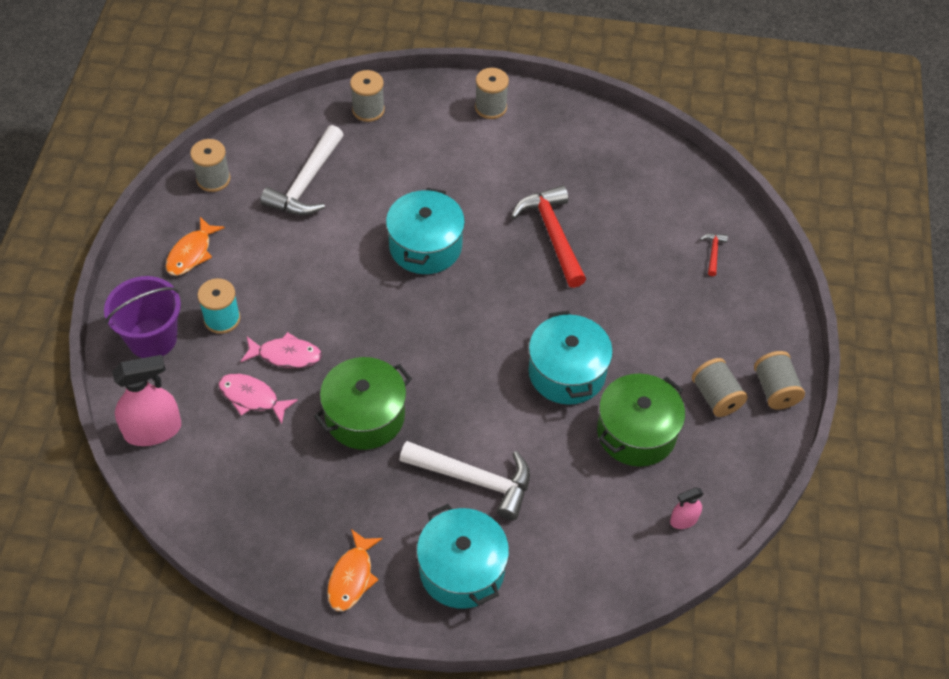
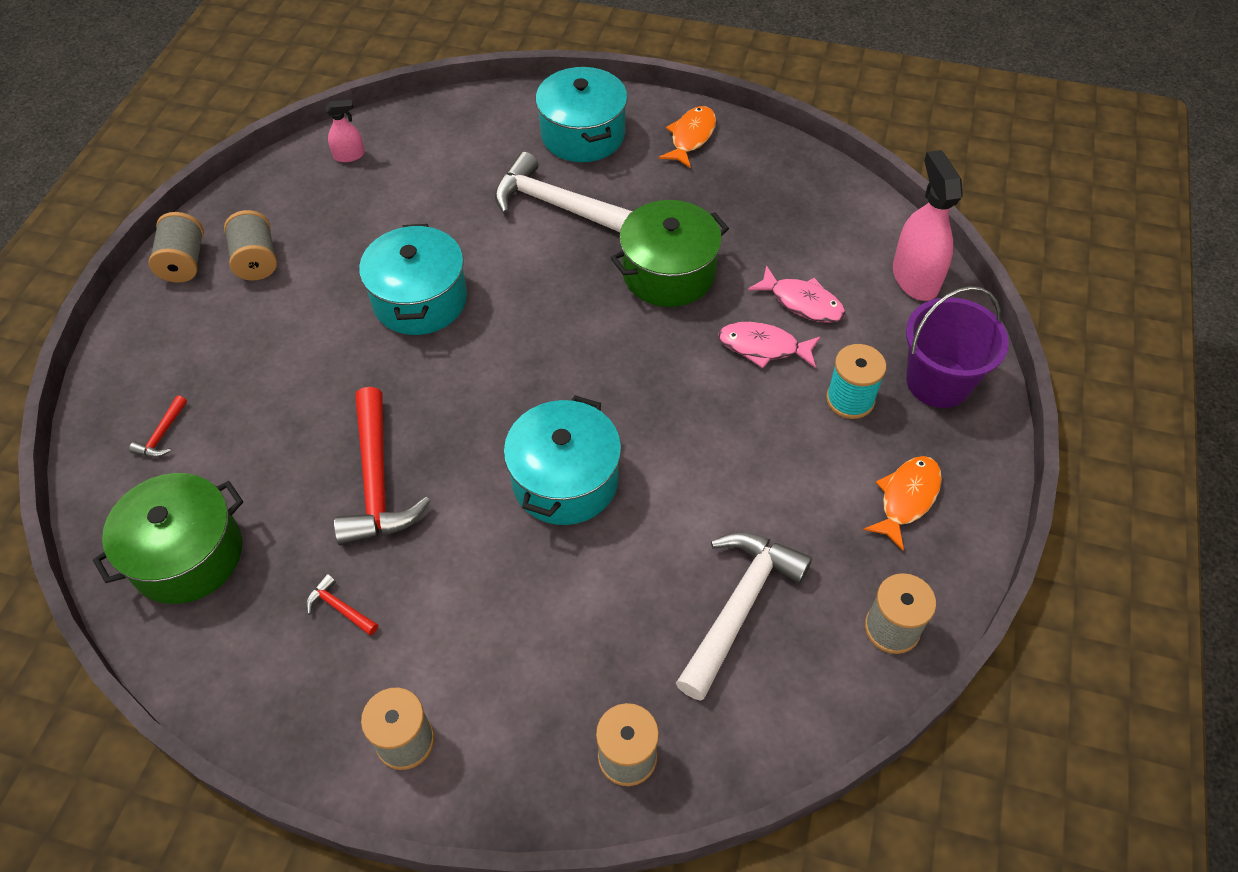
camera: 170 degrees left, 0 degrees up
pink spray bottle [112,355,181,446] -> pink spray bottle turned 90 degrees clockwise [893,150,963,301]
green pot [597,374,685,467] -> green pot moved to [93,473,243,604]
none -> red hammer [306,574,378,635]

